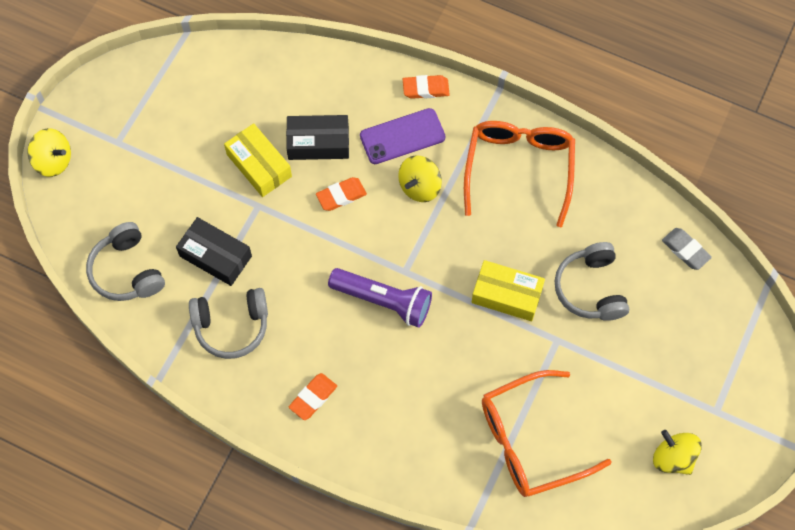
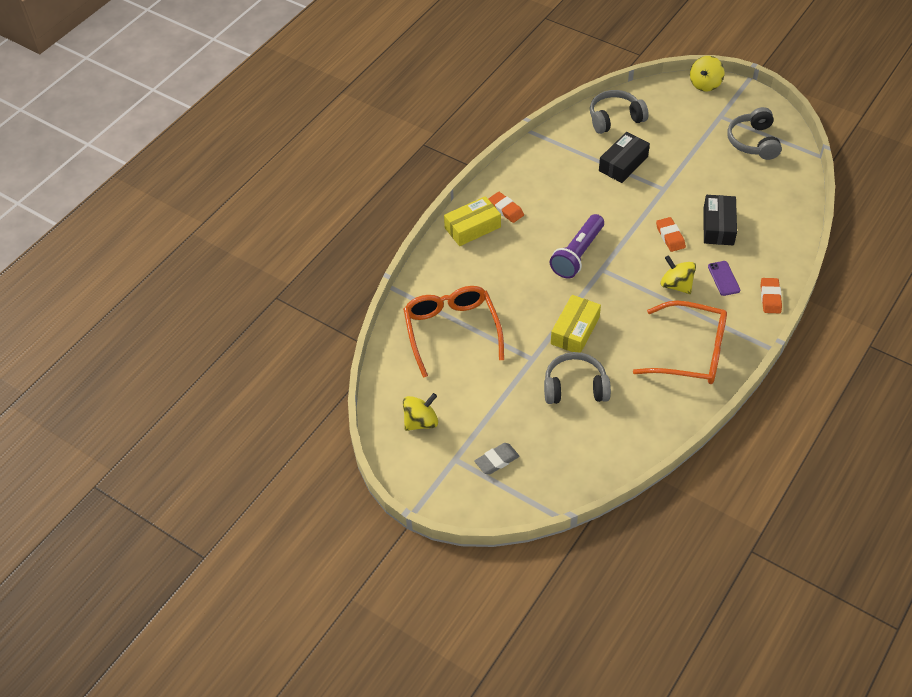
camera: 100 degrees right, 15 degrees down
grey headphones [189,288,268,359] -> grey headphones moved to [727,107,782,160]
yellow box [224,123,292,197] -> yellow box moved to [444,196,501,246]
purple phone [360,108,445,164] -> purple phone [708,261,740,296], size x0.62
grey eraser [662,228,712,270] -> grey eraser moved to [474,443,519,475]

